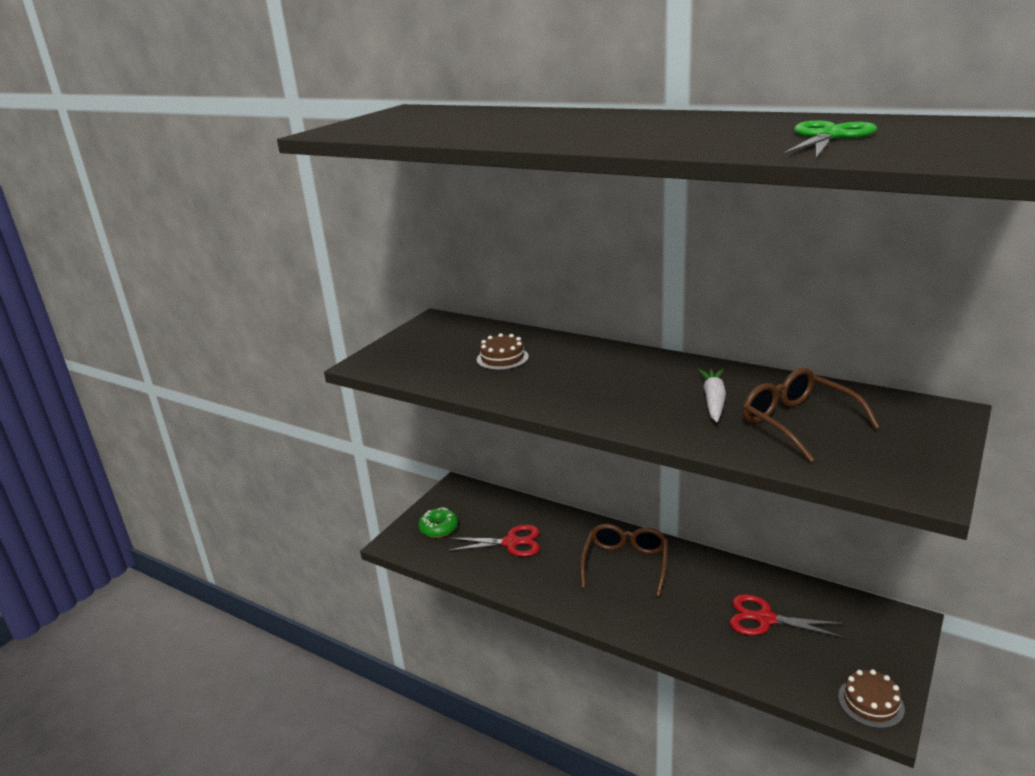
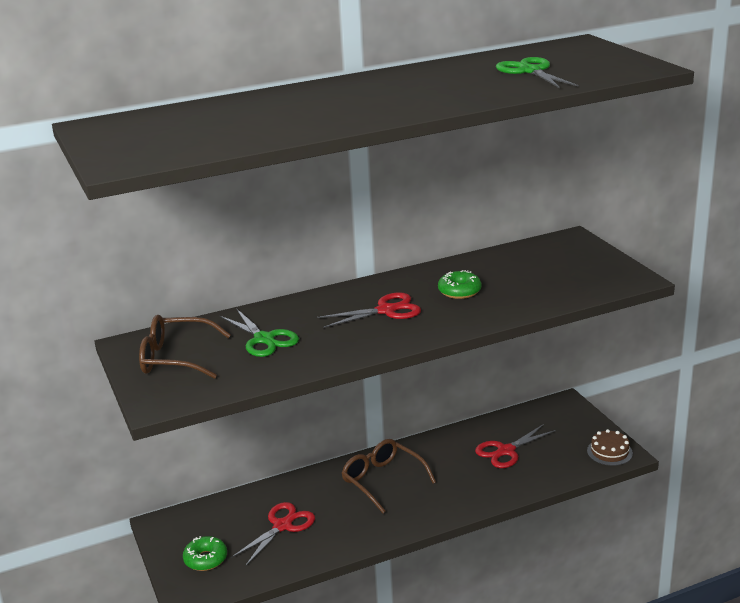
camera: 55 degrees left, 0 degrees up
brown cake [477,333,529,370] -> green scissors [219,308,299,357]
white carrot [698,369,726,422] -> green donut [438,270,481,299]
brown glasses [743,368,880,462] -> brown glasses moved to [139,315,231,379]
none -> red scissors [317,292,421,328]

